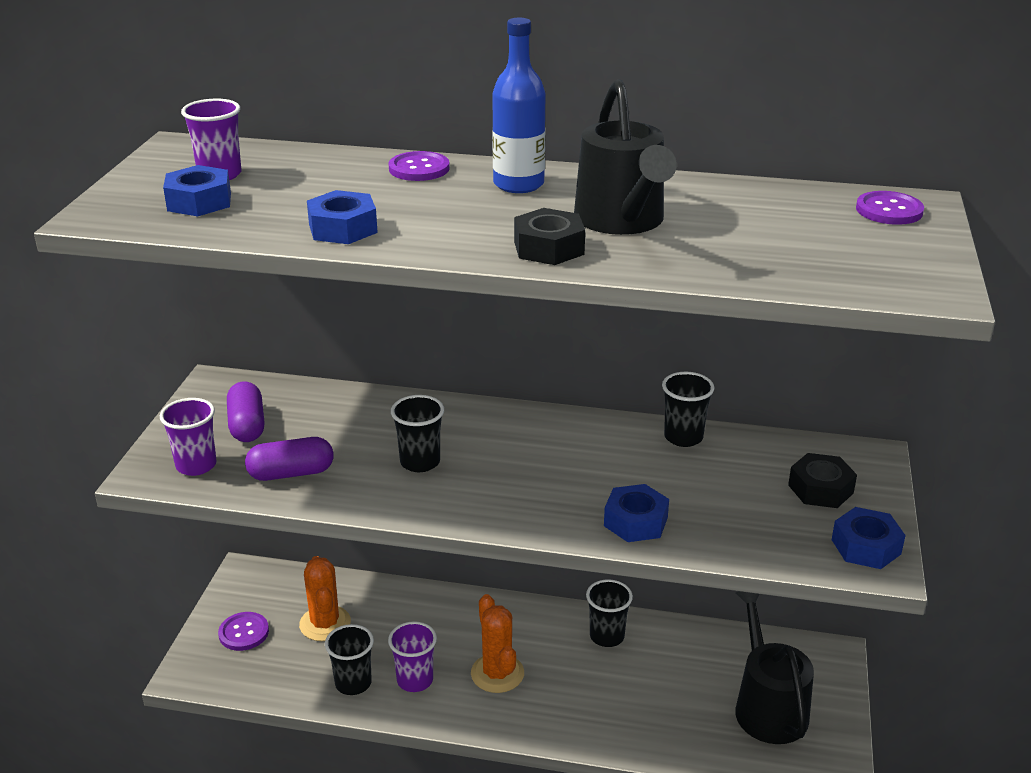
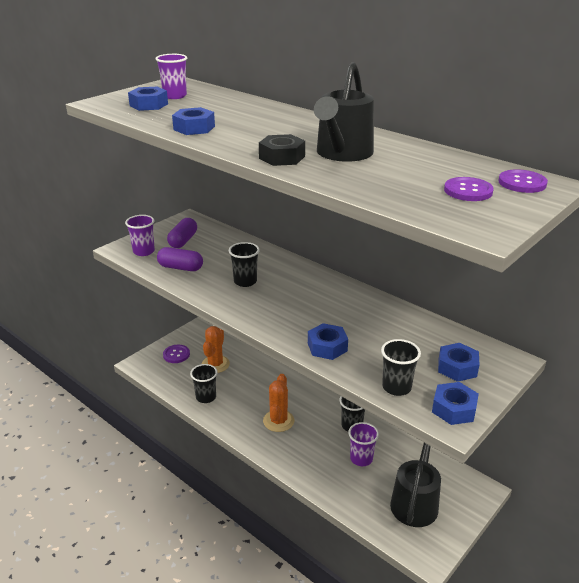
camera: 30 degrees right, 0 degrees up
purple cup [388,621,437,692] -> purple cup moved to [348,422,379,466]
purple button [389,151,450,181] -> purple button moved to [444,177,494,201]
blue bottle [492,18,545,193] -> none
black cup [662,372,714,447] -> black cup moved to [381,339,421,396]
black nut [788,453,857,508] -> blue nut [438,343,480,382]

